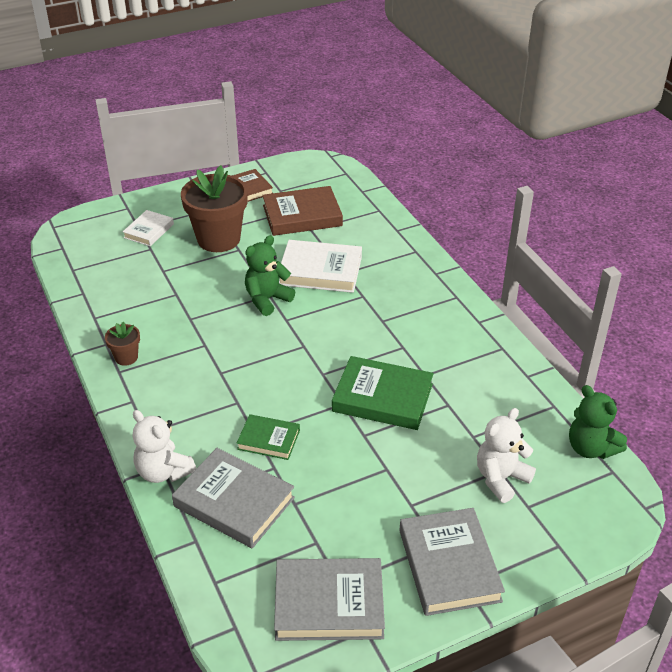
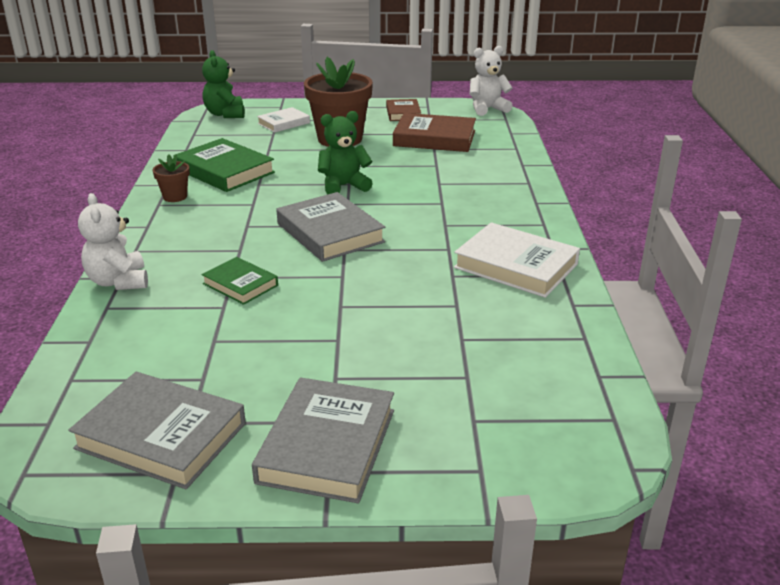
camera: 25 degrees right, 10 degrees down
grey book [172,448,295,548] -> grey book moved to [276,192,385,262]
white book [279,240,362,293] -> white book moved to [454,222,580,298]
green book [332,356,434,430] -> green book moved to [173,138,275,192]
white teddy bear [477,408,536,503] -> white teddy bear moved to [470,46,513,116]
green teddy bear [569,385,627,459] -> green teddy bear moved to [202,50,245,118]

